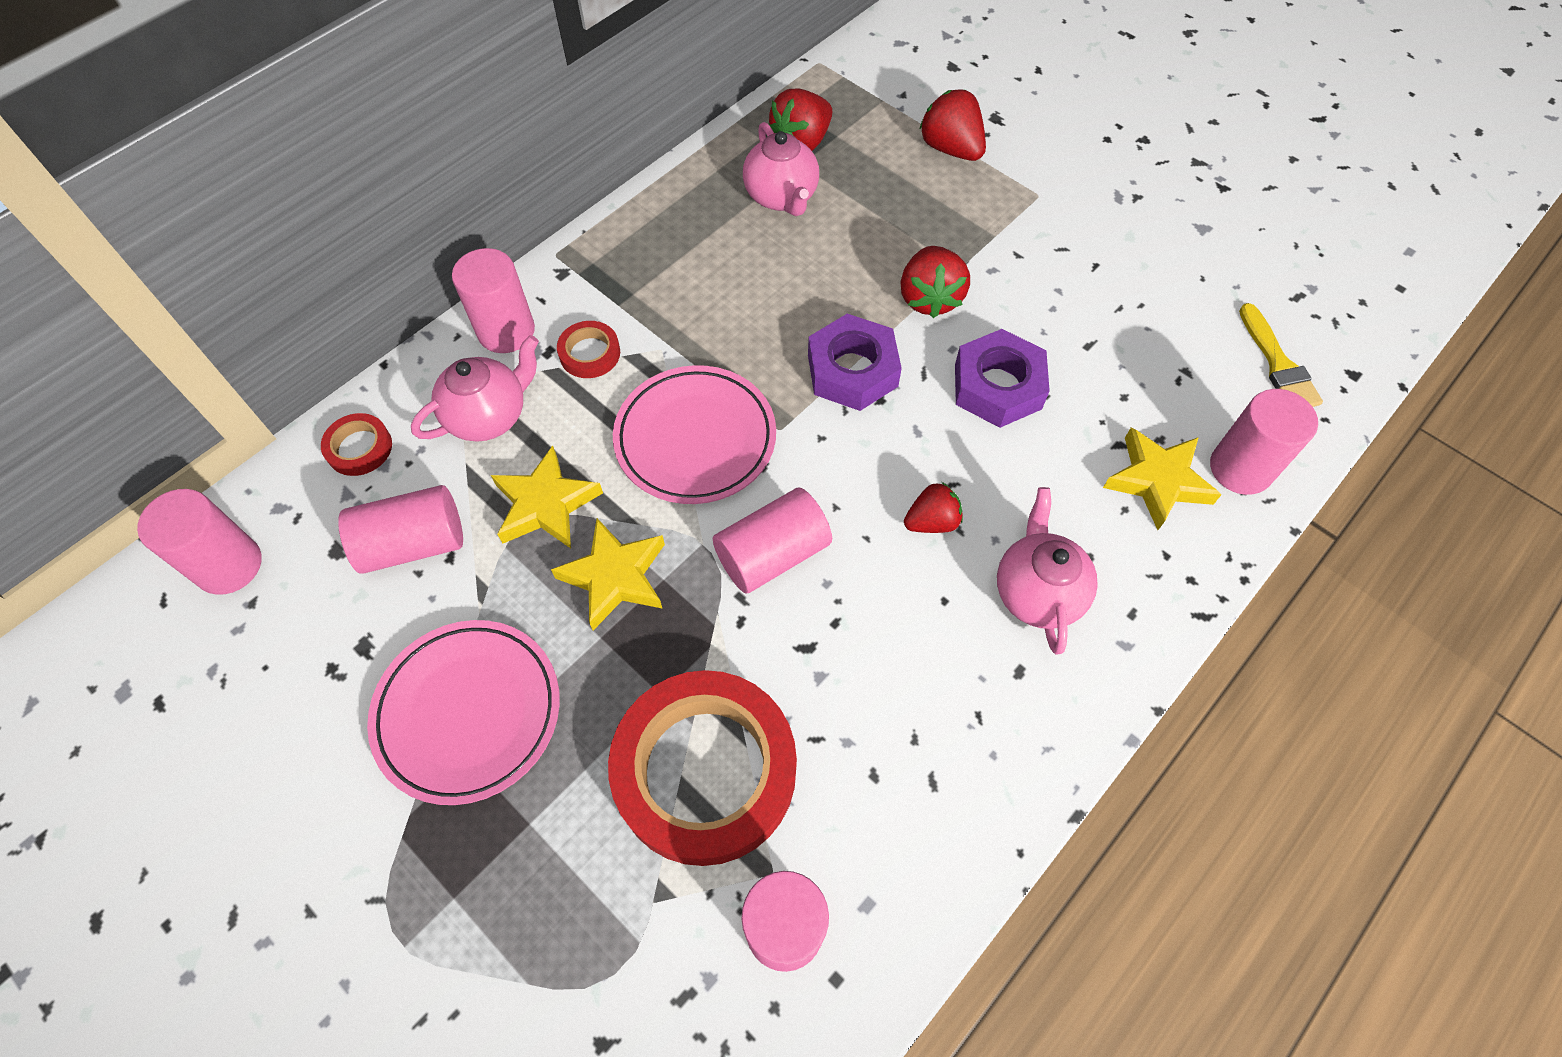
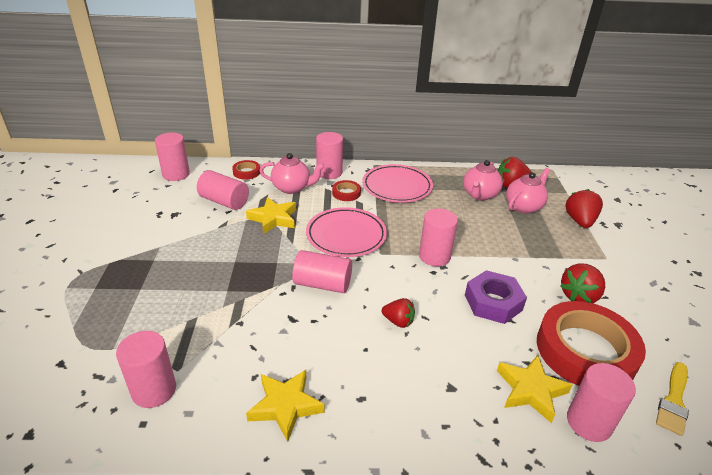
camera: 45 degrees right, 25 degrees down
pink plate [367,620,560,805] -> pink plate moved to [362,164,433,203]
yellow star [551,518,665,630] -> yellow star moved to [246,370,325,442]
red tape [608,670,797,866] -> red tape moved to [537,301,646,386]
purple nut [808,314,902,411] -> pink cylinder [419,208,458,266]
red strawberry [900,246,970,318] -> red strawberry moved to [560,263,605,303]
pink teapot [997,487,1098,654] -> pink teapot moved to [506,168,550,214]

